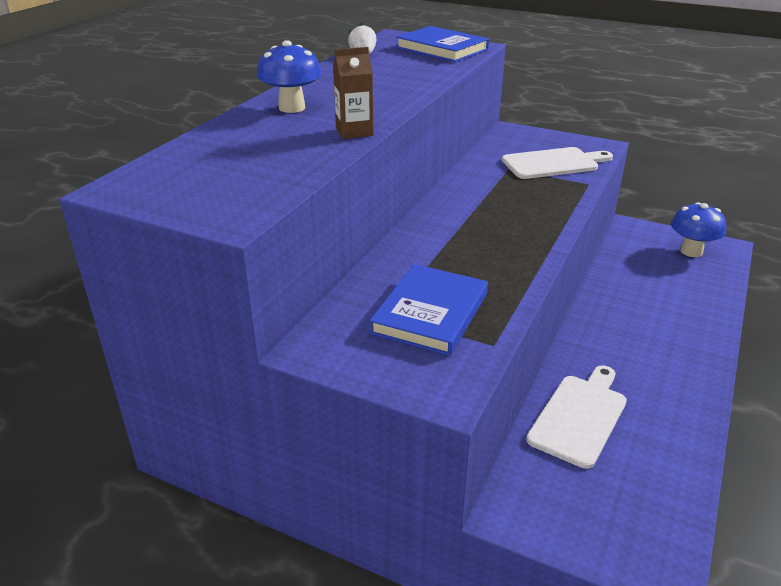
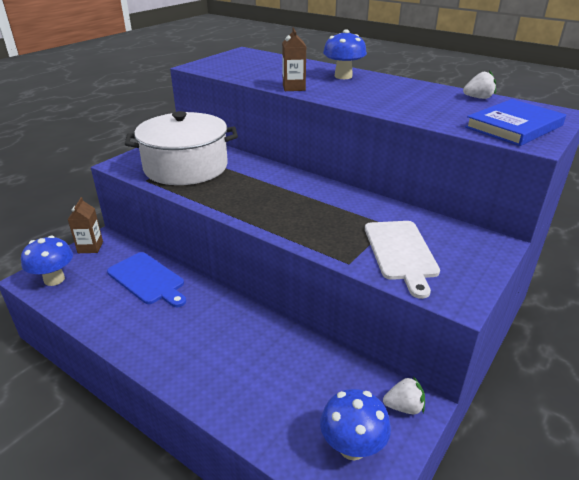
camera: 100 degrees right, 0 degrees up
blue book [370,264,488,356] -> white pot [125,111,238,185]
white cutting board [526,365,627,469] -> blue cutting board [107,252,186,307]
none -> blue mushroom [21,236,73,286]
none -> brown carton [68,197,103,253]
none -> white strawberry [383,376,425,414]

